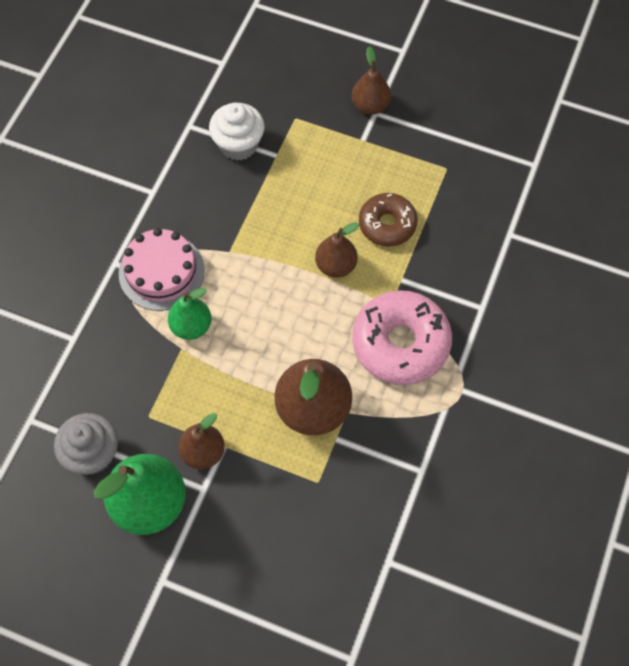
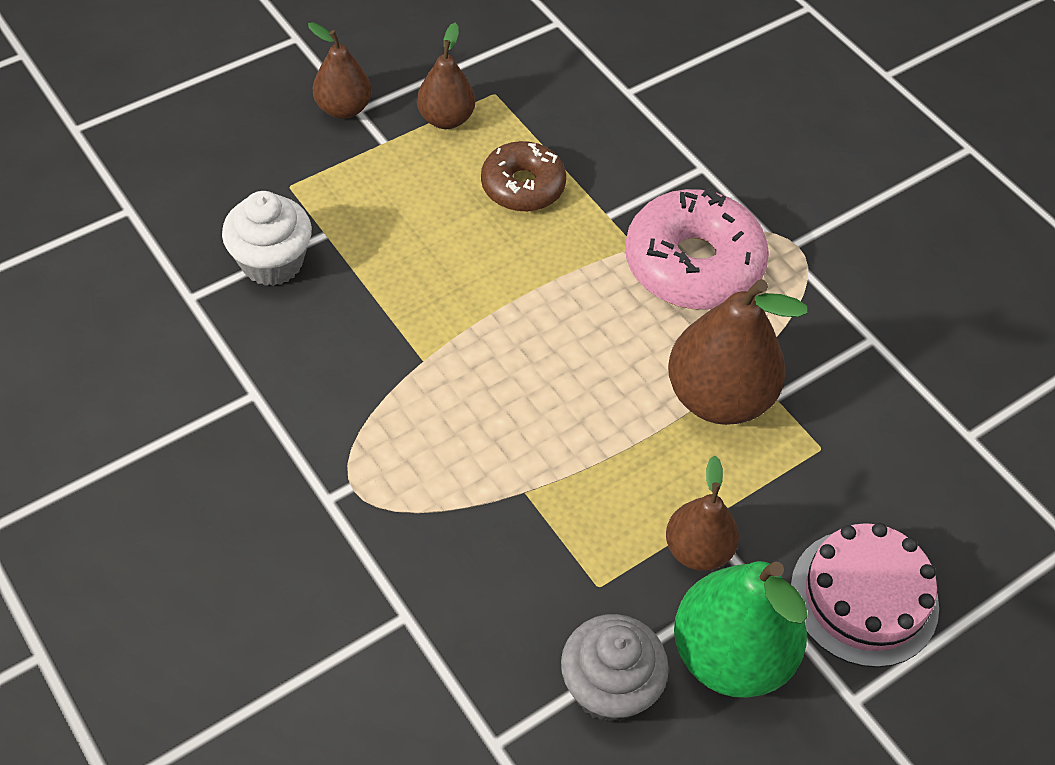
camera: 60 degrees left, 10 degrees down
pink cake [119,228,205,311] -> pink cake moved to [791,523,939,667]
green pear [168,288,212,340] -> none
brown pear [315,222,359,278] -> brown pear moved to [417,23,475,129]

